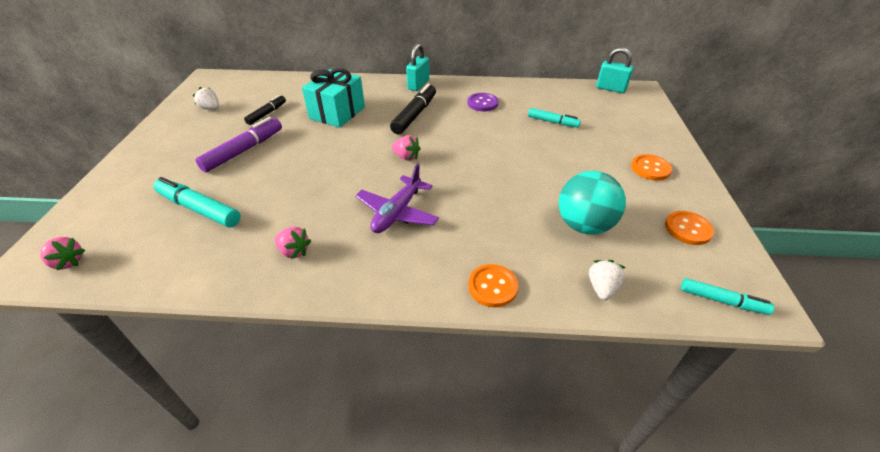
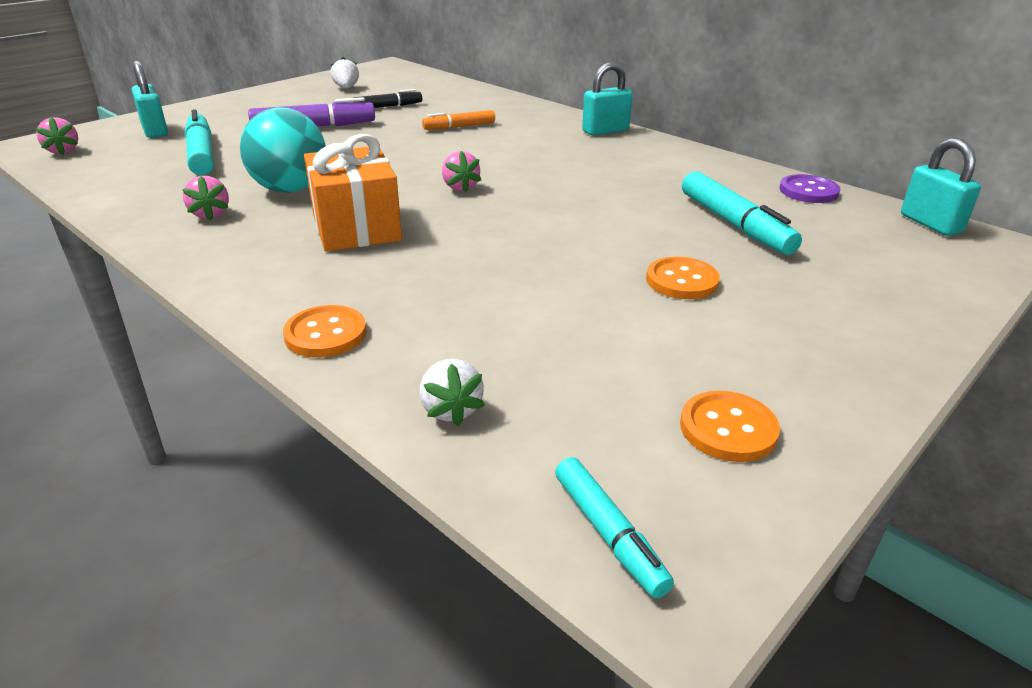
camera: 40 degrees right, 10 degrees down
turquoise gift [302,68,365,128] -> orange marker [422,110,495,130]
purple plane [355,164,439,233] -> orange gift [304,134,402,252]
black marker [390,84,436,134] -> none
purple button [467,93,499,111] -> purple button moved to [779,174,840,203]
turquoise marker [528,108,581,128] -> turquoise marker [682,171,802,255], size x1.63
turquoise ball [559,171,626,234] -> turquoise ball moved to [240,107,326,193]
white strawberry [589,260,626,300] -> white strawberry turned 105 degrees clockwise [420,359,485,426]
orange button [631,154,672,181] -> orange button moved to [646,257,720,299]
none -> turquoise padlock [132,61,168,138]

